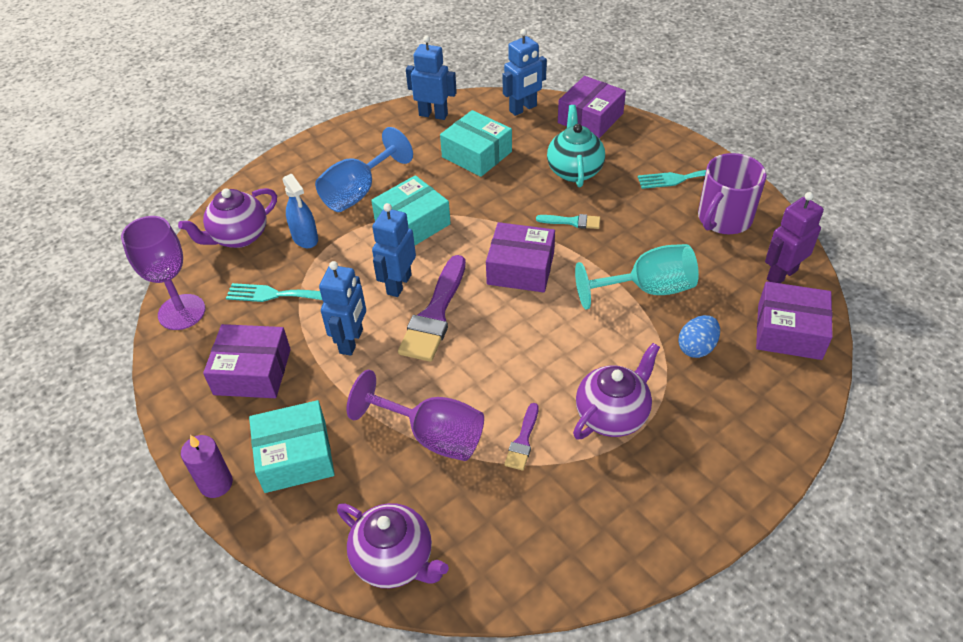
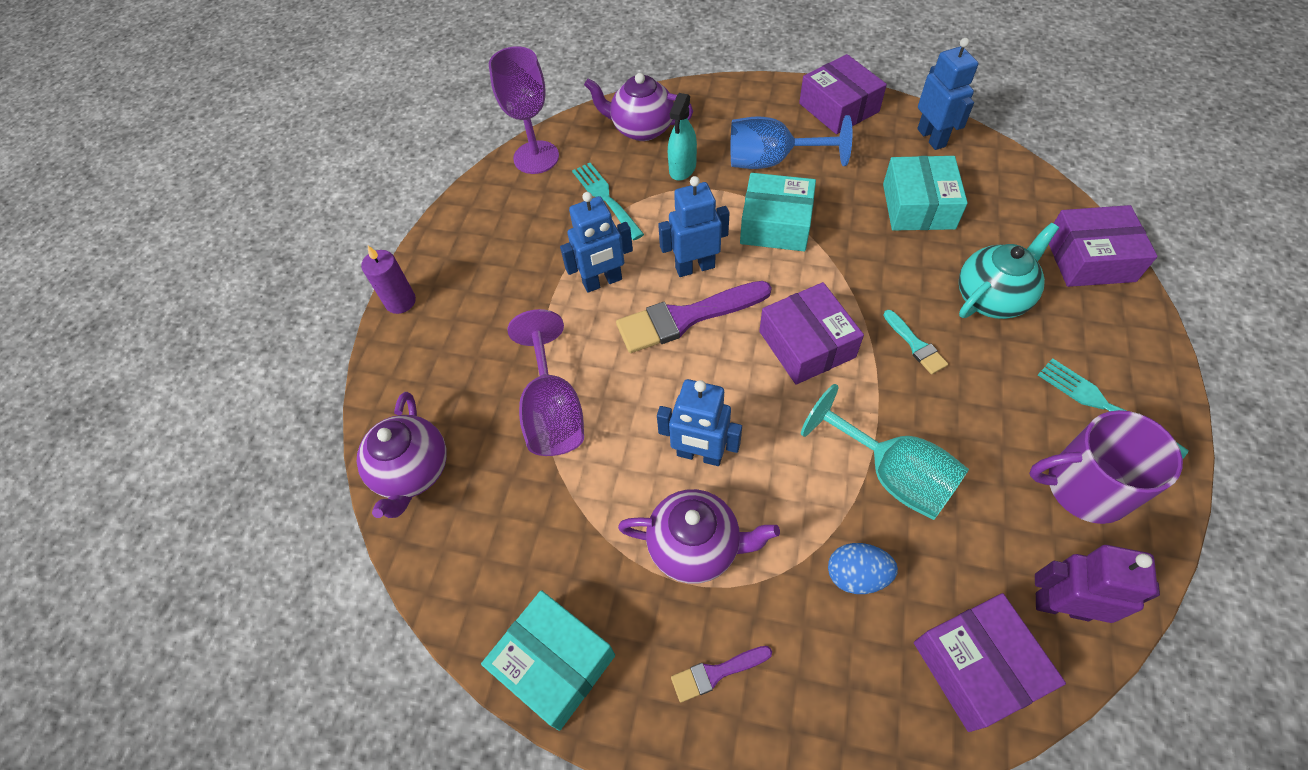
camera: 55 degrees right, 10 degrees up
purple box [203,324,291,398] -> purple box moved to [799,54,887,134]
turquoise box [249,400,335,493] -> turquoise box moved to [481,590,615,731]
blue spray bottle [282,173,318,248] -> turquoise spray bottle [668,93,697,181]
blue robot [502,29,547,116] -> blue robot moved to [657,379,742,466]
purple brush [504,403,538,470] -> purple brush moved to [671,646,772,703]

